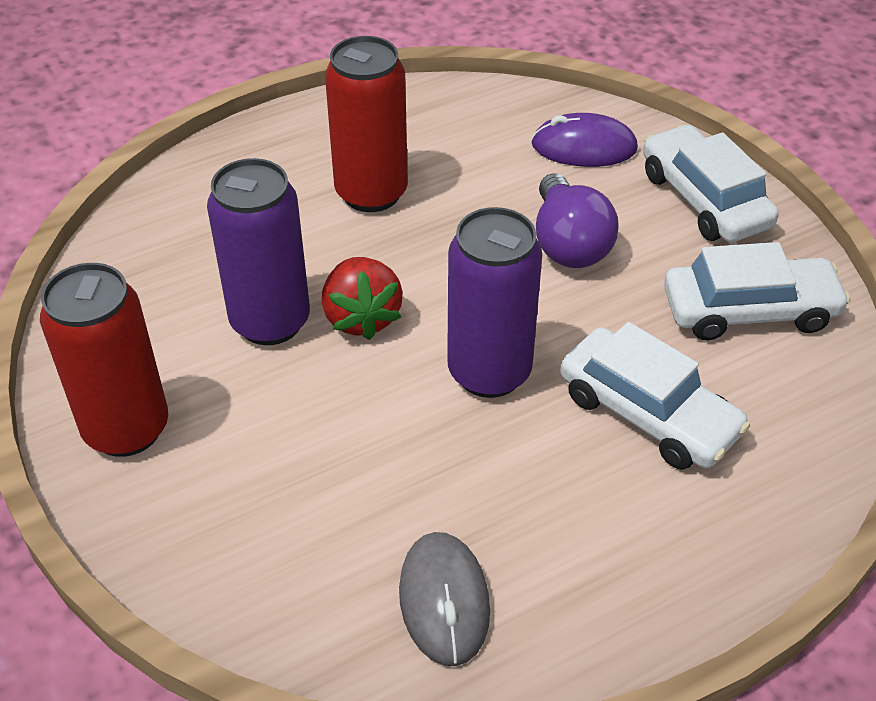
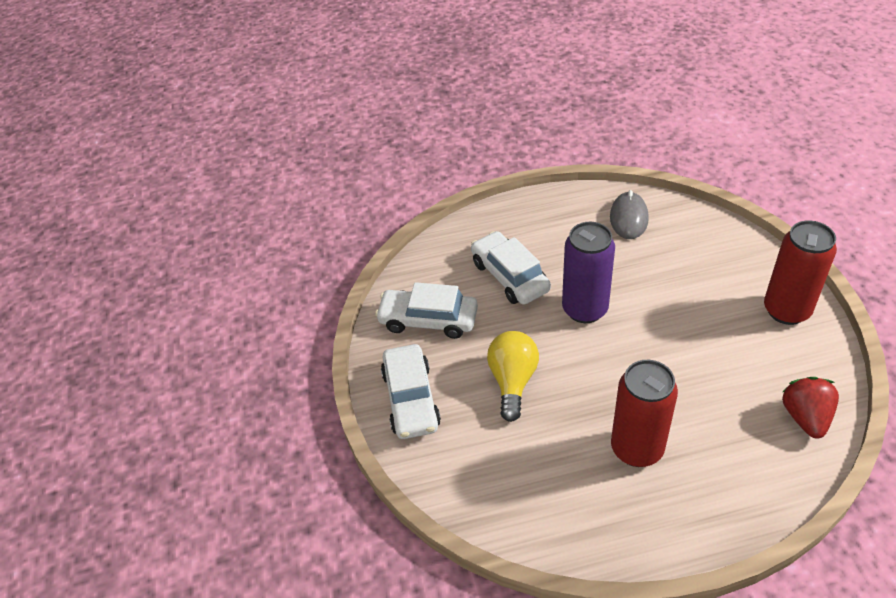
camera: 160 degrees left, 0 degrees up
purple can [207,158,310,345] -> none
red strawberry [322,257,403,340] -> red strawberry moved to [782,377,839,439]
purple mouse [531,113,638,167] -> none
purple light bulb [536,173,619,268] -> yellow light bulb [487,331,539,422]

